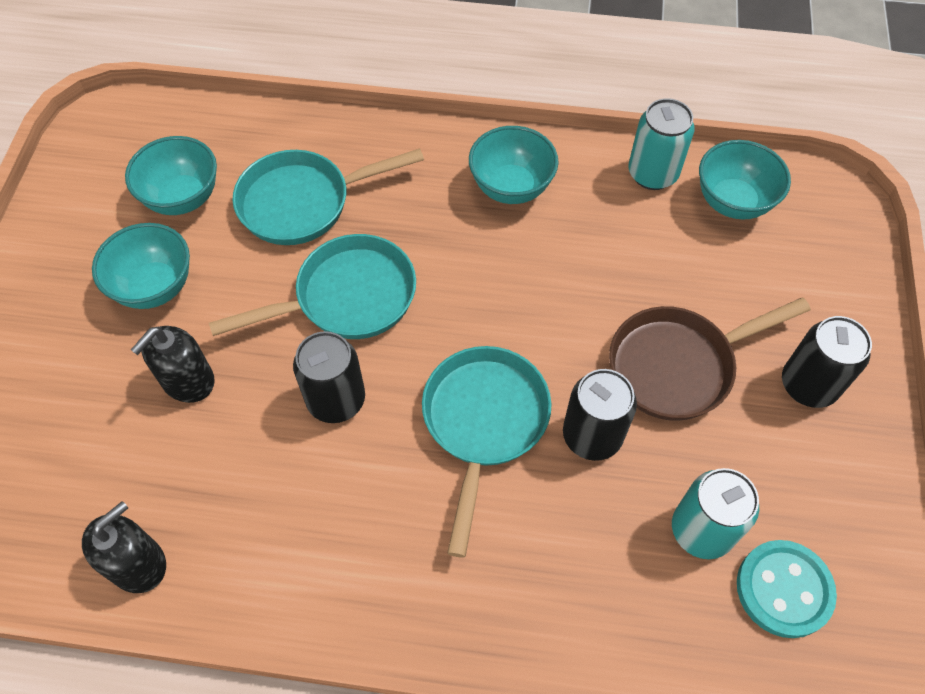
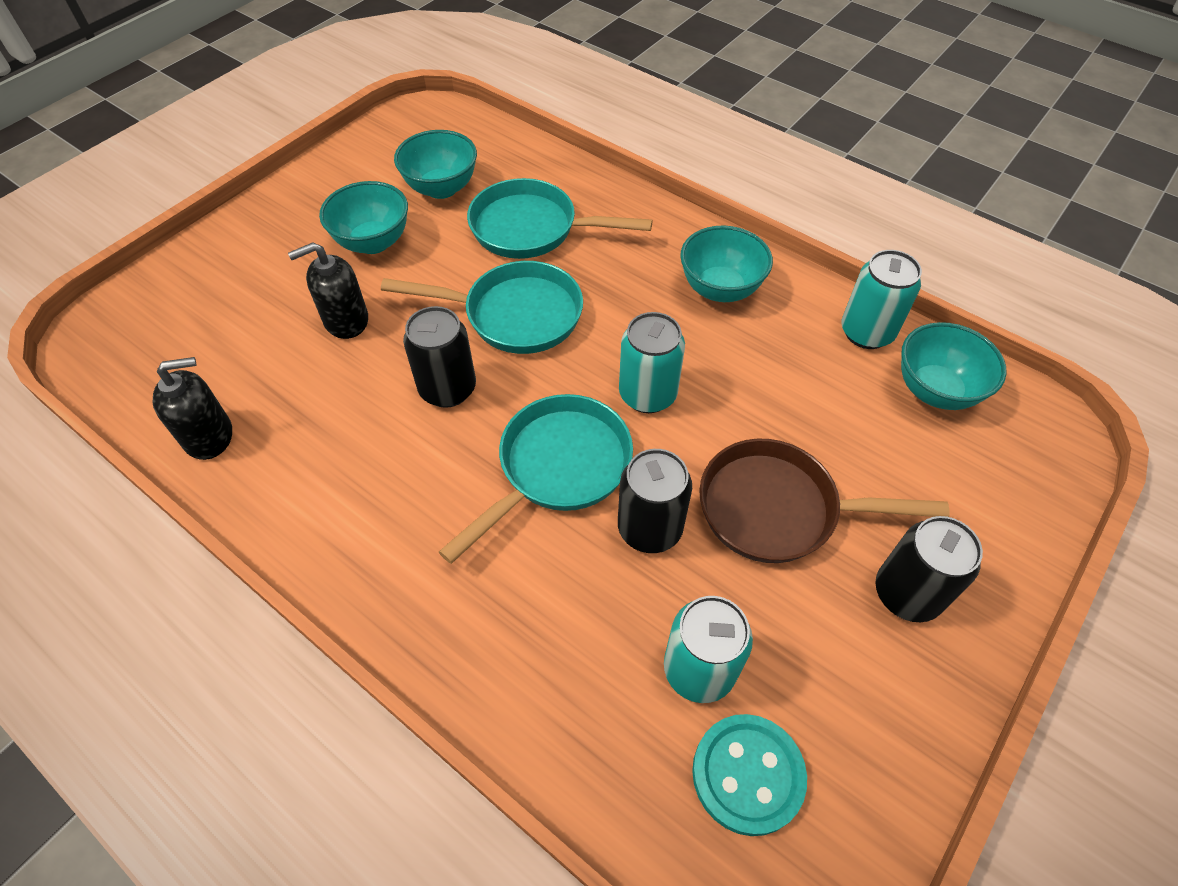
camera: 30 degrees right, 5 degrees down
none -> turquoise can [619,312,685,413]

